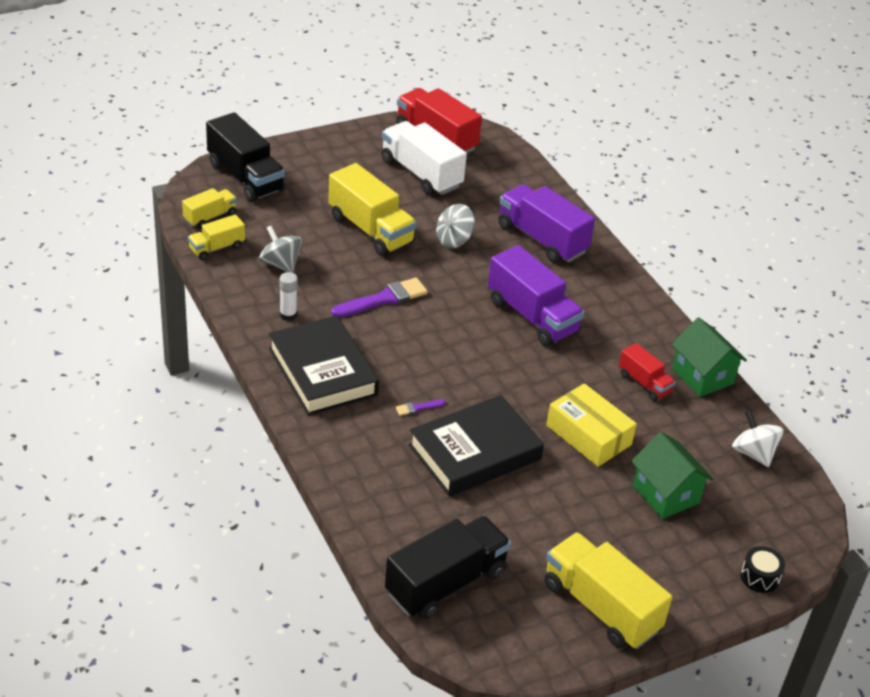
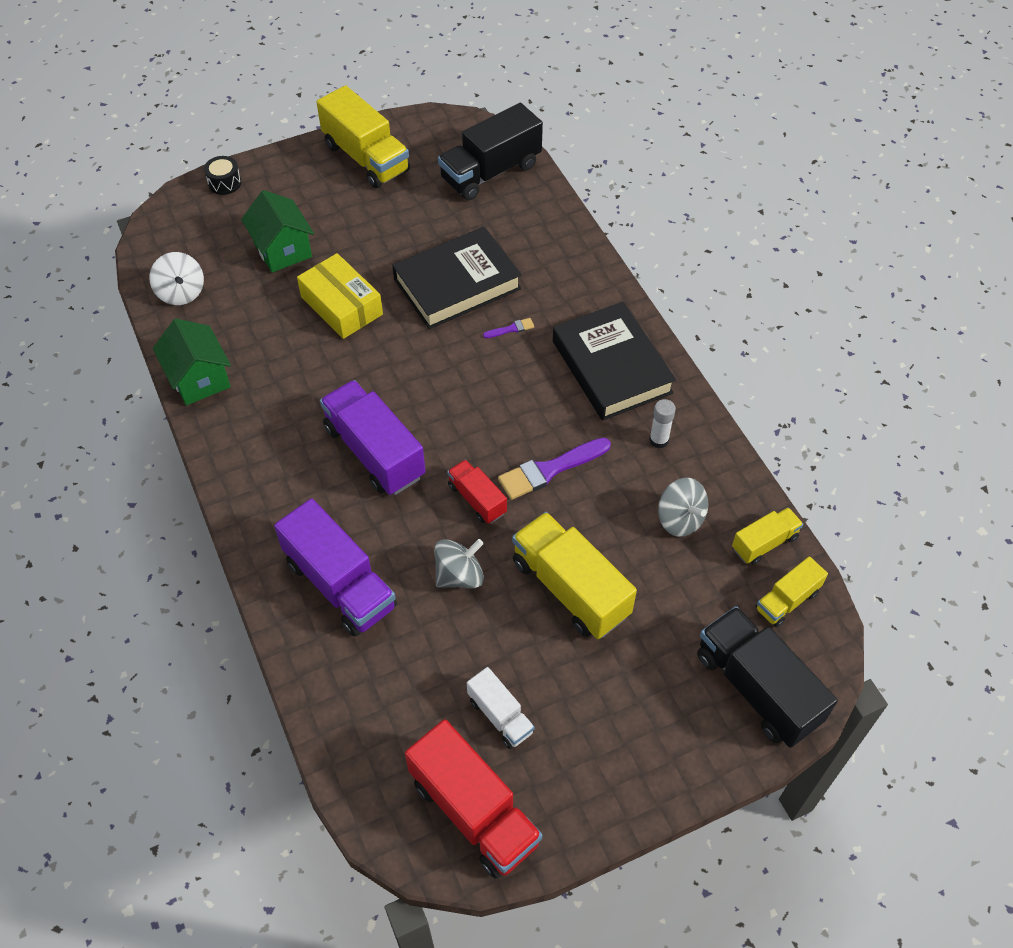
camera: 175 degrees left, 15 degrees up
white truck [381,121,467,195] -> white truck [467,667,535,749], size x0.54
red truck [619,343,676,401] -> red truck moved to [447,459,507,524]

